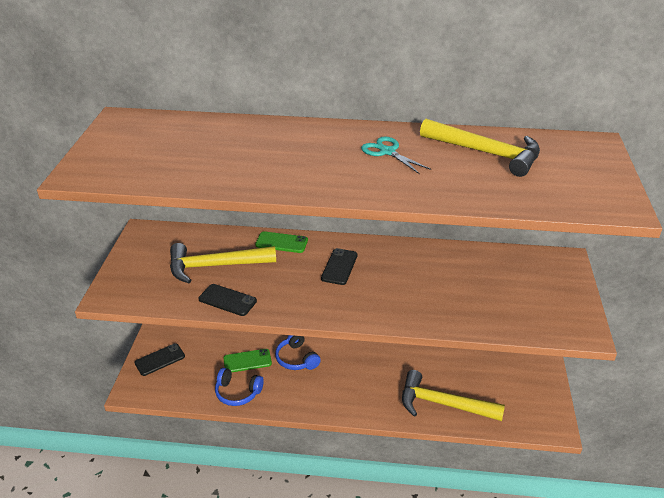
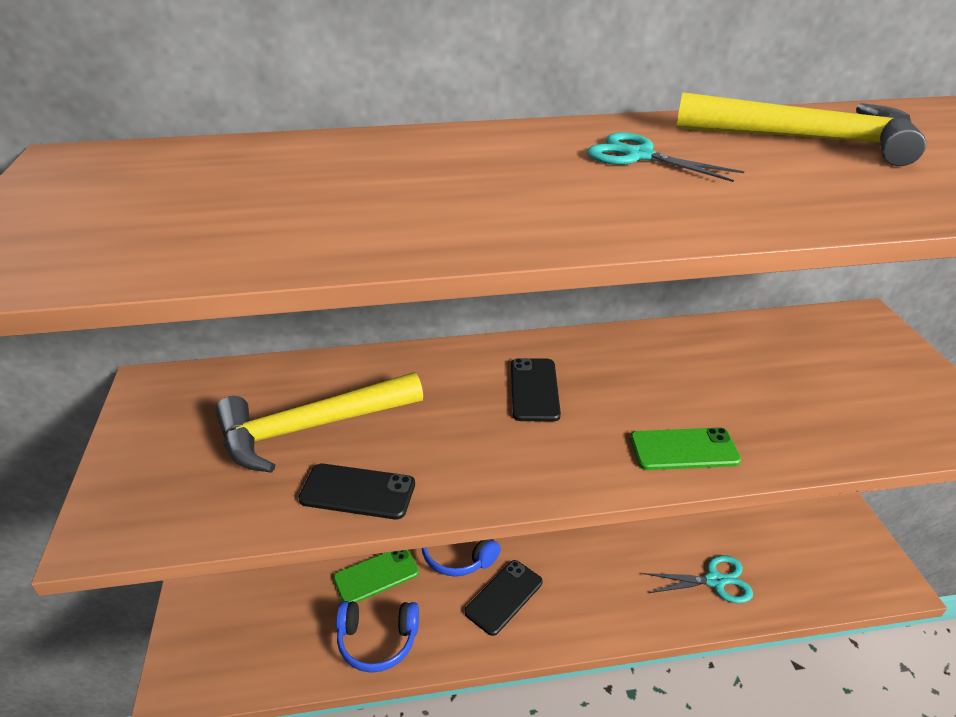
camera: 15 degrees left, 0 degrees up
black phone [134,343,185,376] -> black phone moved to [464,560,543,636]
green phone [255,231,308,253] -> green phone moved to [630,427,741,470]
yellow hammer [402,370,505,421] -> turquoise scissors [643,555,753,603]

